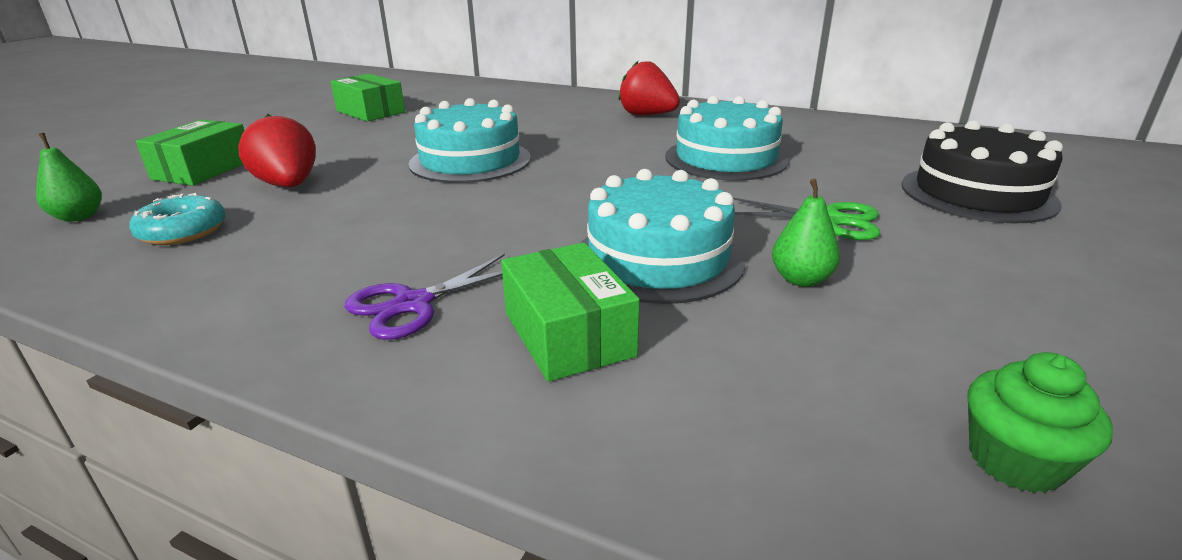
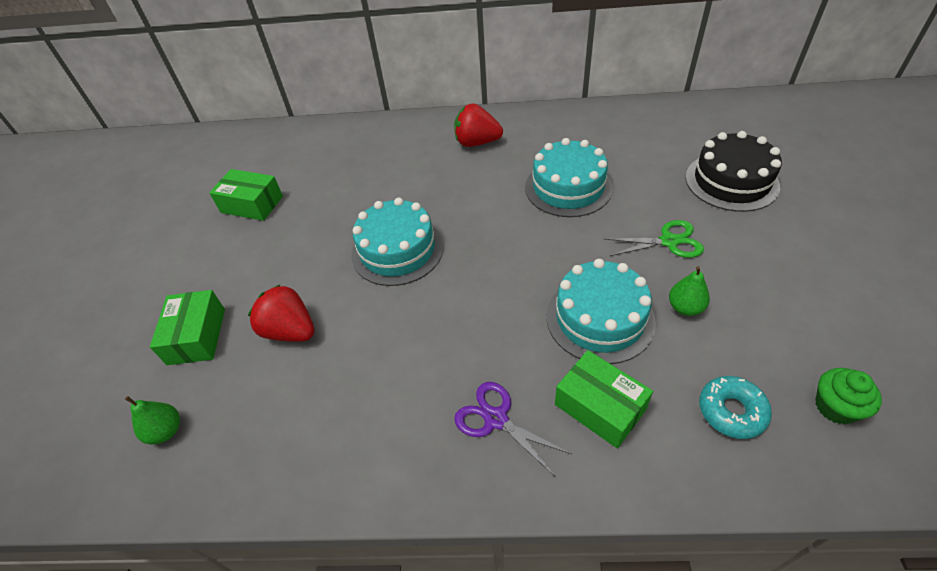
camera: 20 degrees left, 20 degrees up
turquoise donut [129,193,226,245] -> turquoise donut moved to [699,376,772,439]
purple scissors [345,254,505,340] -> purple scissors turned 105 degrees clockwise [454,382,571,476]

